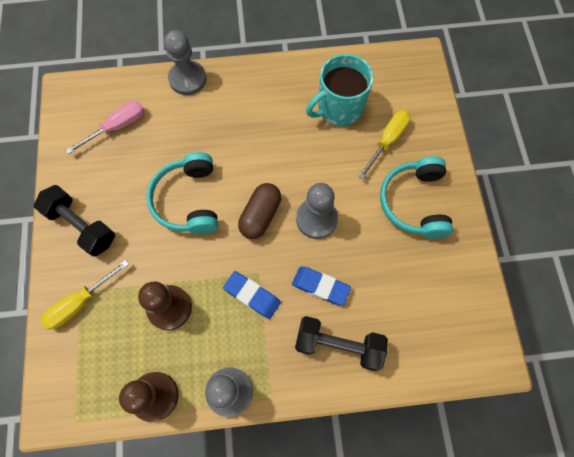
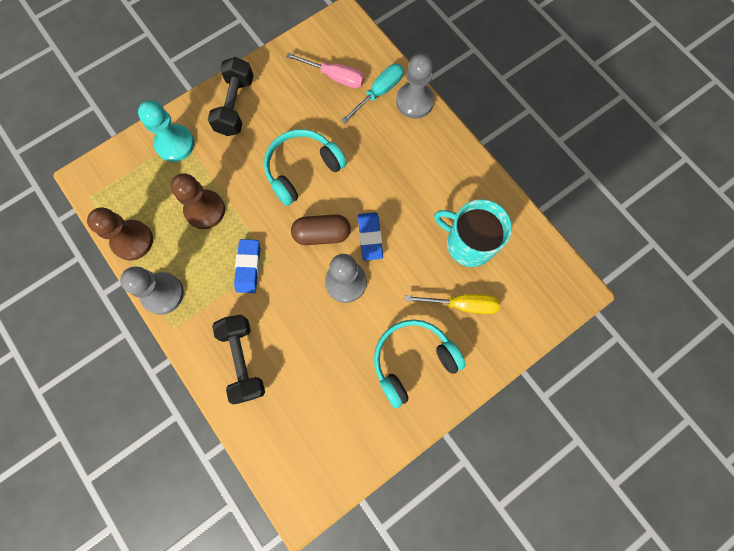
camera: 60 degrees right, 5 degrees up
yellow screwdriver [41,260,129,330] -> turquoise pawn [138,100,195,162]
blue eraser [292,267,351,306] -> blue eraser moved to [358,212,383,261]
none -> turquoise screwdriver [341,64,404,123]

